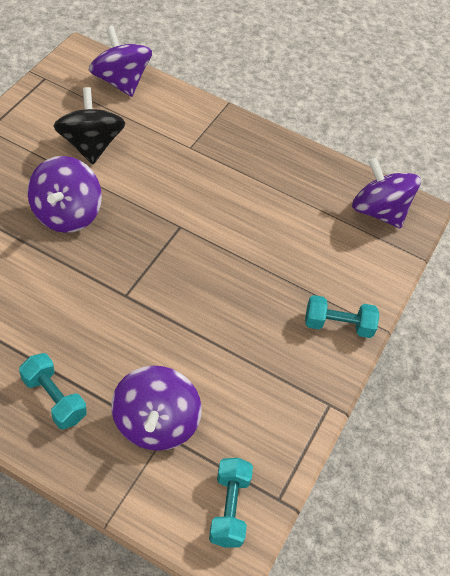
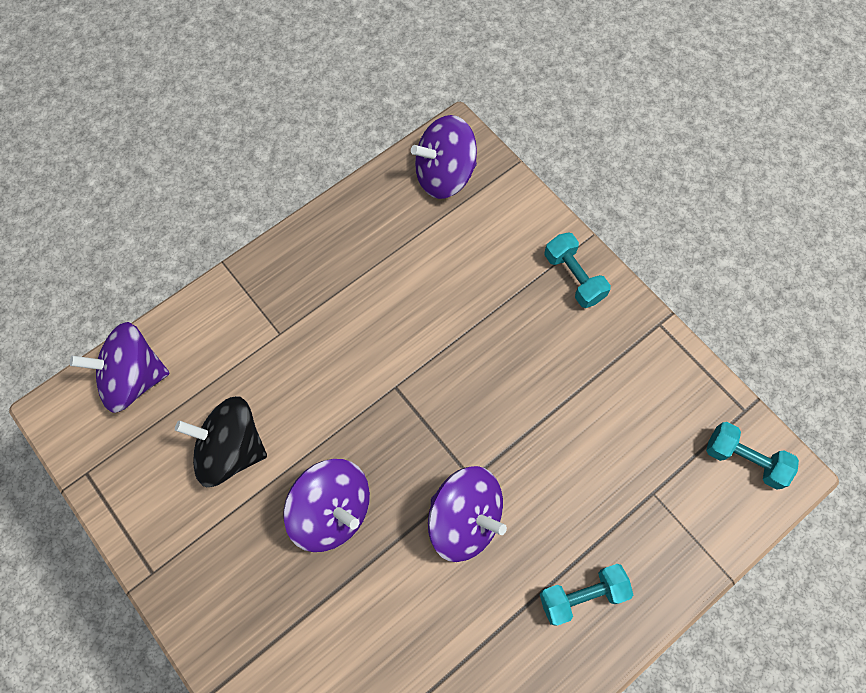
camera: 60 degrees left, 15 degrees up
purple spinning top [111,366,202,451] -> purple spinning top moved to [428,466,507,562]
turquoise dumbbell [305,295,379,338] -> turquoise dumbbell turned 60 degrees counterclockwise [545,232,611,308]

